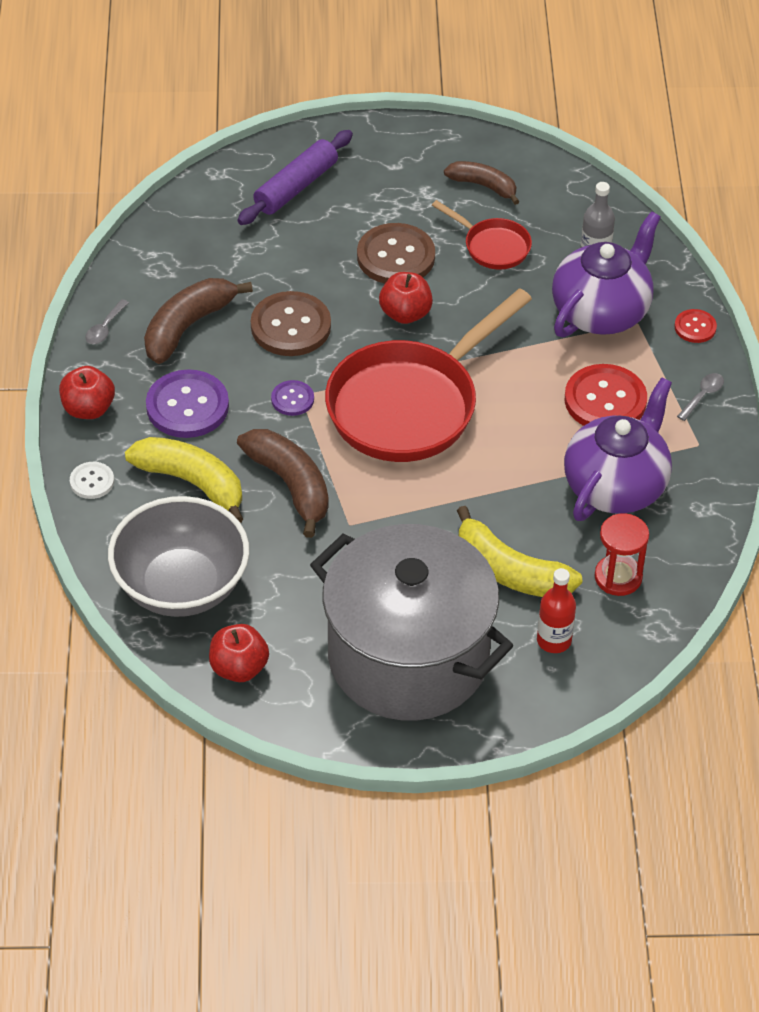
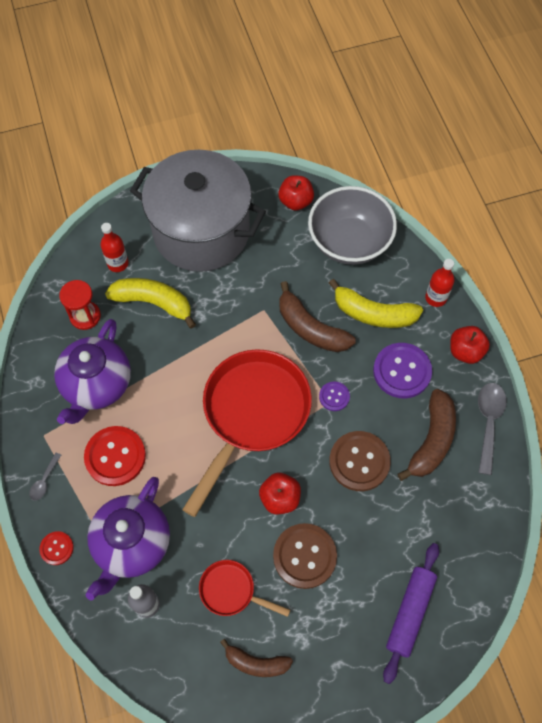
camera: 165 degrees right, 15 degrees up
white button [70,462,114,499] -> red bottle [425,259,455,307]
grey spoon [85,299,129,344] -> grey spoon [478,383,507,475], size x1.86

